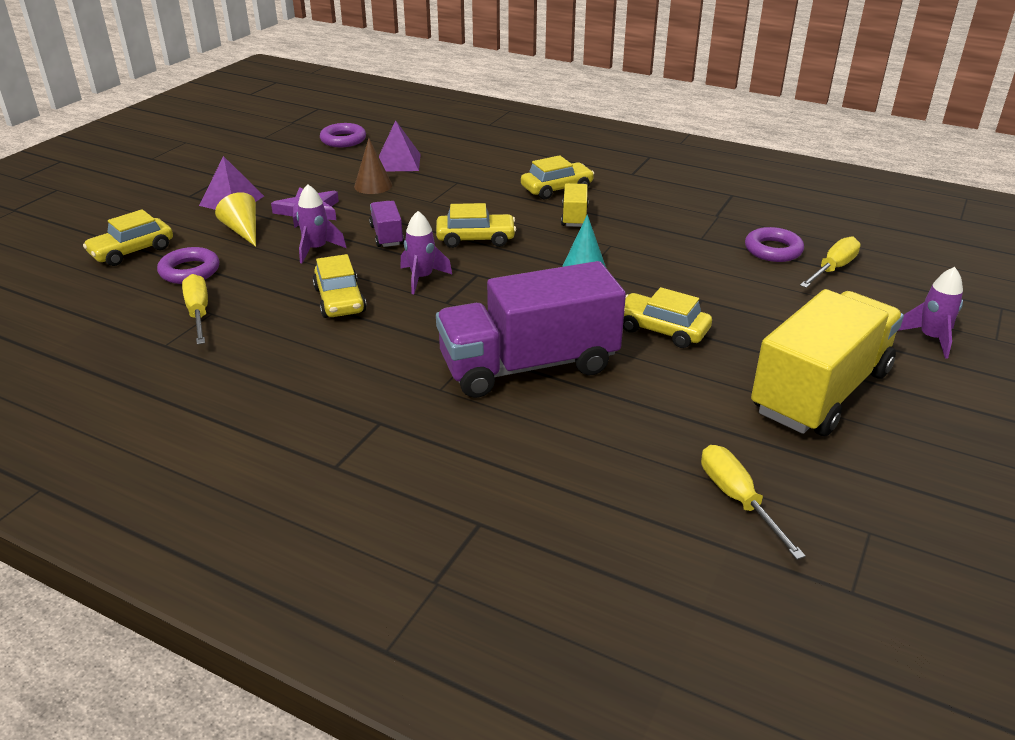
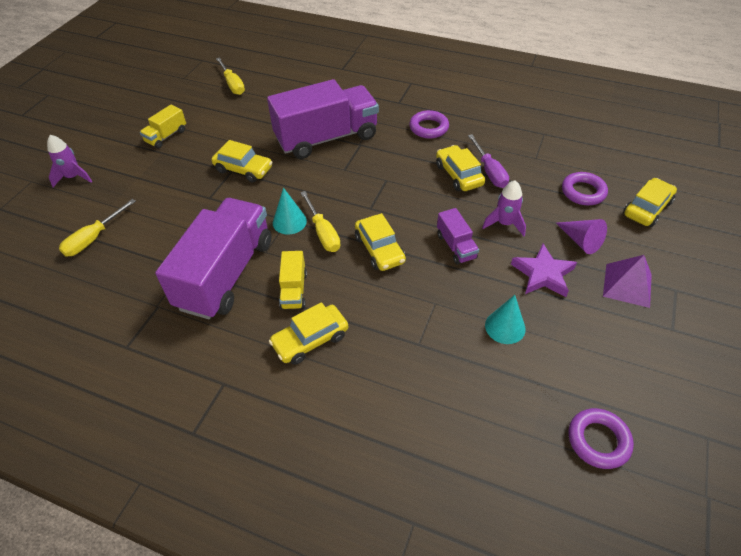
camera: 175 degrees right, 15 degrees up
yellow screwdriver [182,274,208,345] -> yellow screwdriver moved to [300,191,341,252]
yellow cone [215,192,256,247] -> purple cone [556,219,607,254]
brown cone [354,138,392,194] -> turquoise cone [485,295,526,344]
purple pyramid [379,120,421,171] -> none
purple rocket [400,211,452,294] -> none
yellow car [436,203,516,248] -> yellow car turned 105 degrees counterclockwise [355,213,406,271]
purple ring [745,227,804,262] -> purple ring moved to [409,110,449,138]
yellow truck [751,289,904,436] -> yellow truck [140,105,186,148], size x0.44
none -> purple truck [155,198,272,319]
none -> purple screwdriver [468,134,509,188]

